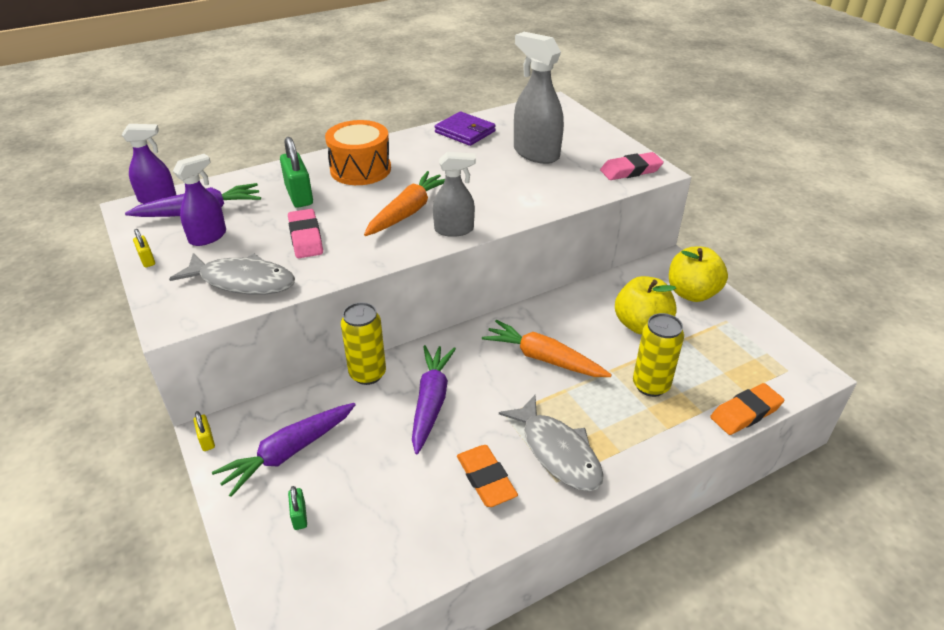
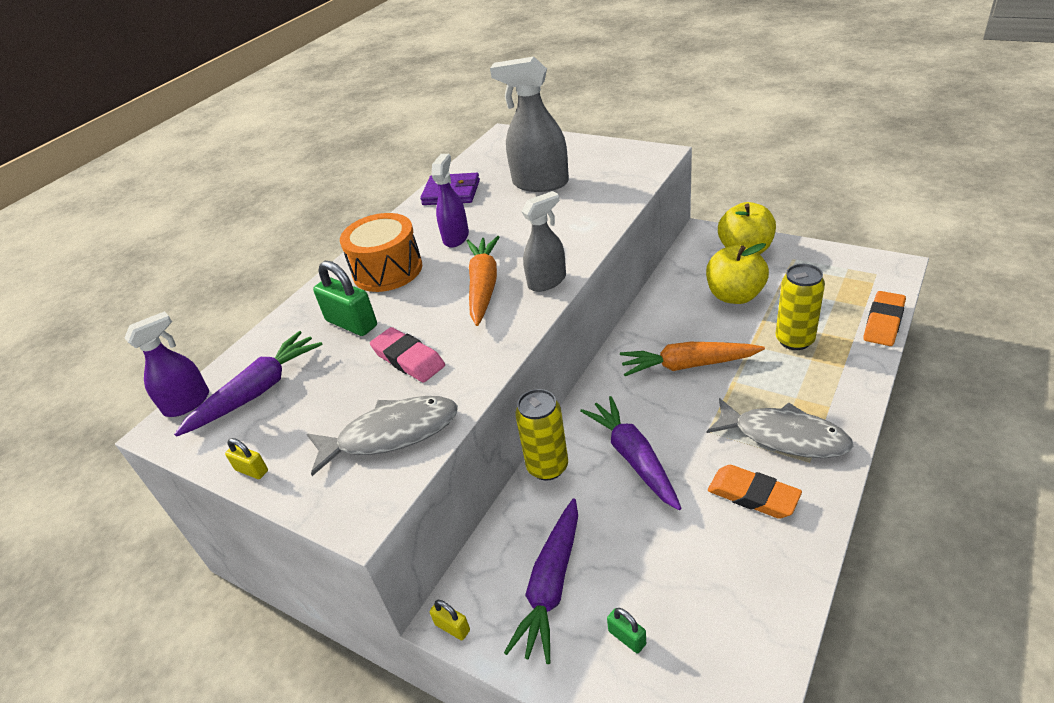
camera: 25 degrees left, 0 degrees up
purple spray bottle [173,154,226,246] -> purple spray bottle moved to [432,154,469,248]
pink eraser [600,152,664,180] -> none

